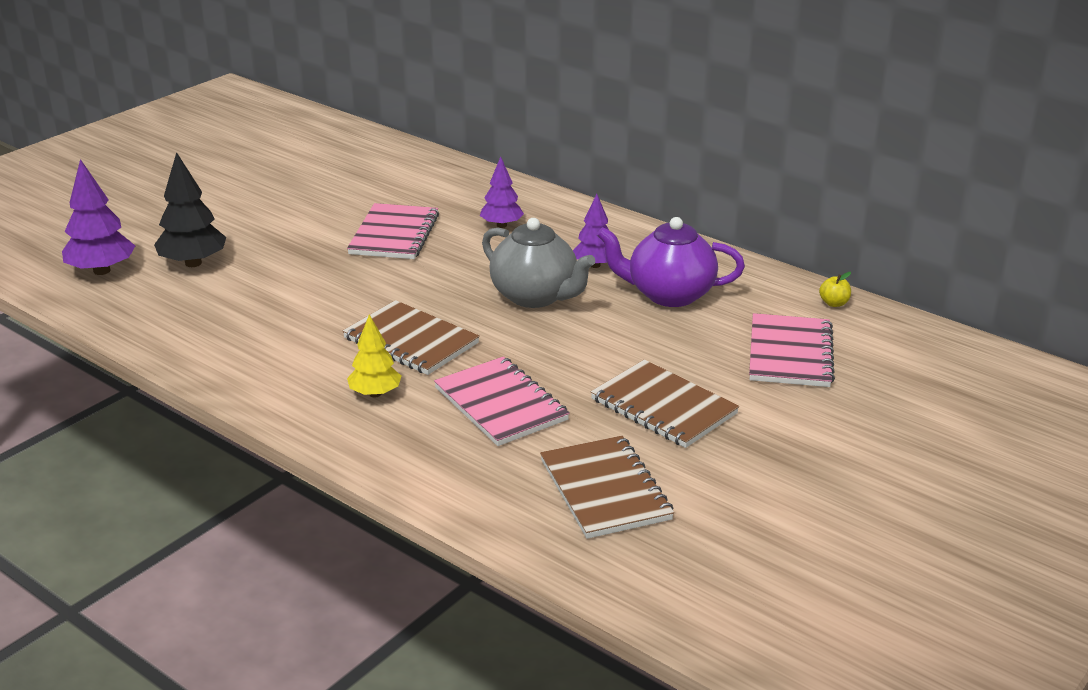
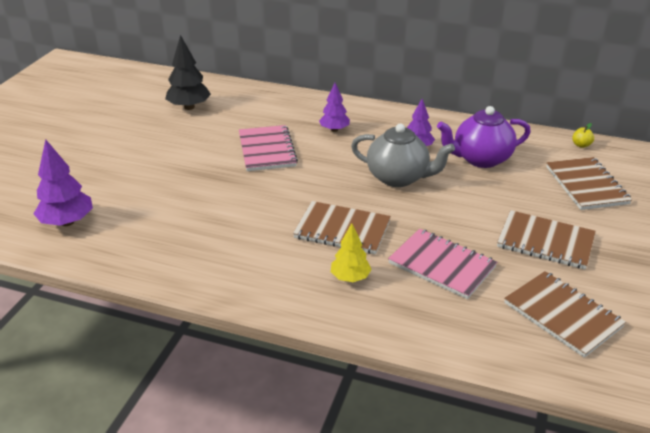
camera: 20 degrees left, 5 degrees up
black tree [154,152,226,267] -> black tree moved to [165,35,211,110]
pink notebook [749,313,835,387] -> brown notebook [546,157,632,210]

